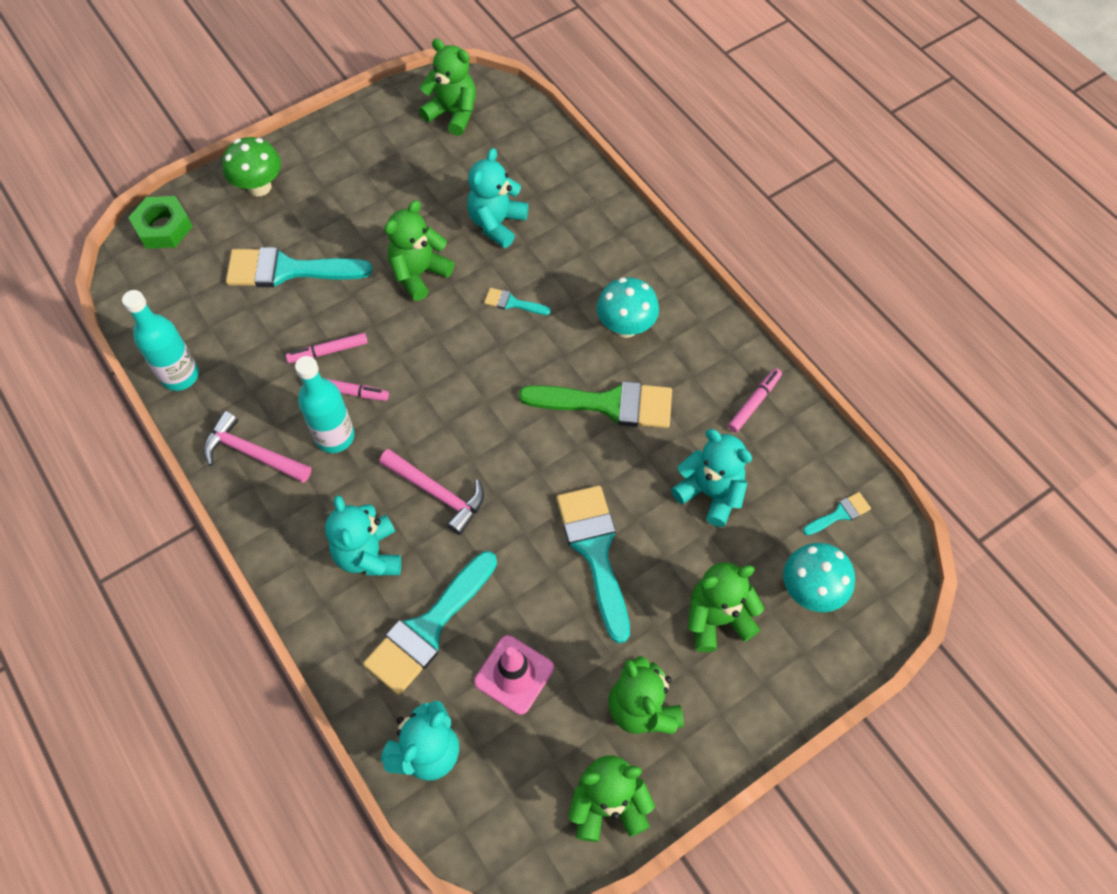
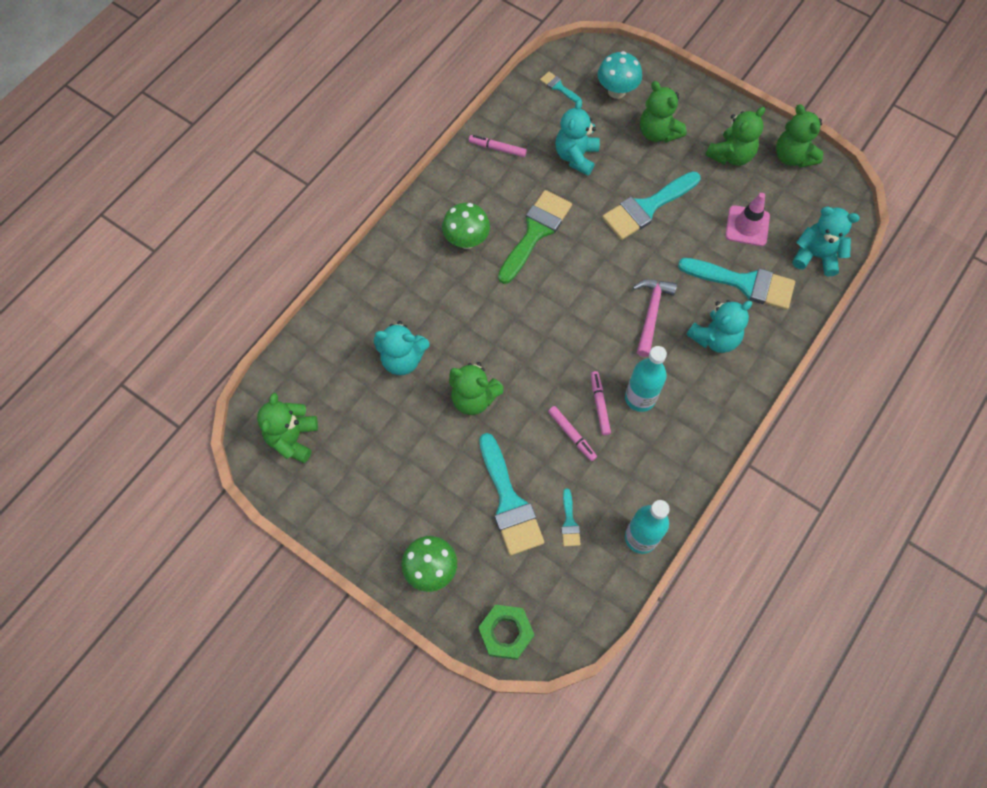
camera: 110 degrees left, 5 degrees up
pink hammer [203,411,311,483] -> none
turquoise brush [484,288,551,315] -> turquoise brush moved to [561,489,581,547]
green brush [519,381,672,428] -> green brush turned 45 degrees clockwise [498,190,572,284]
turquoise mushroom [597,277,659,338] -> green mushroom [442,203,490,249]

